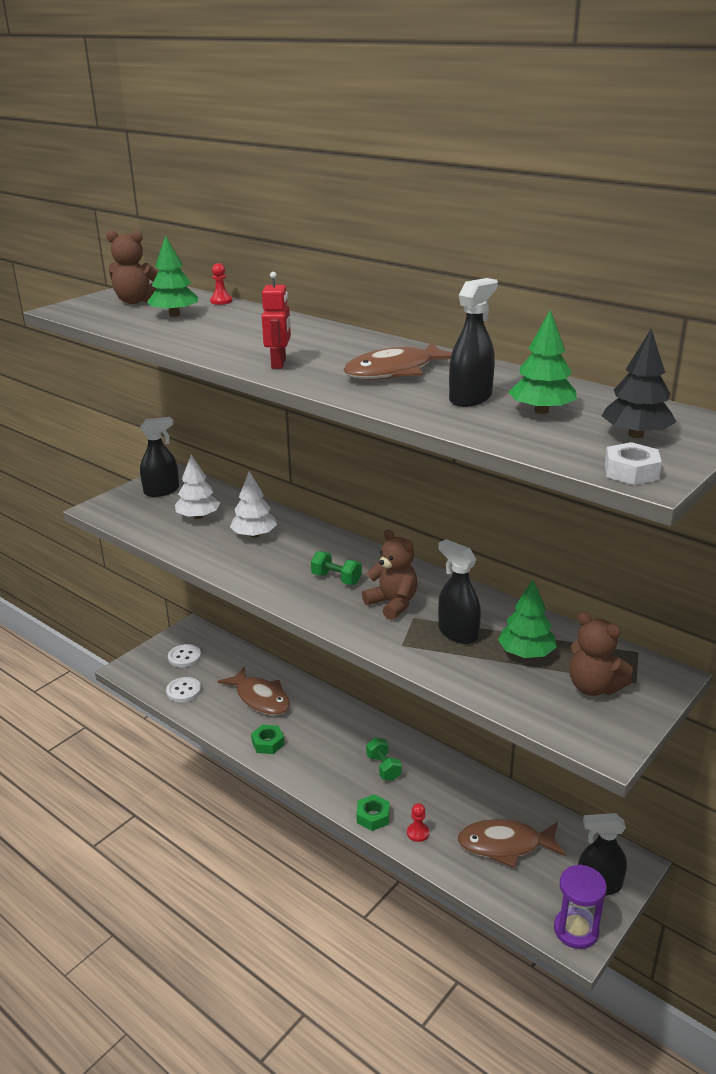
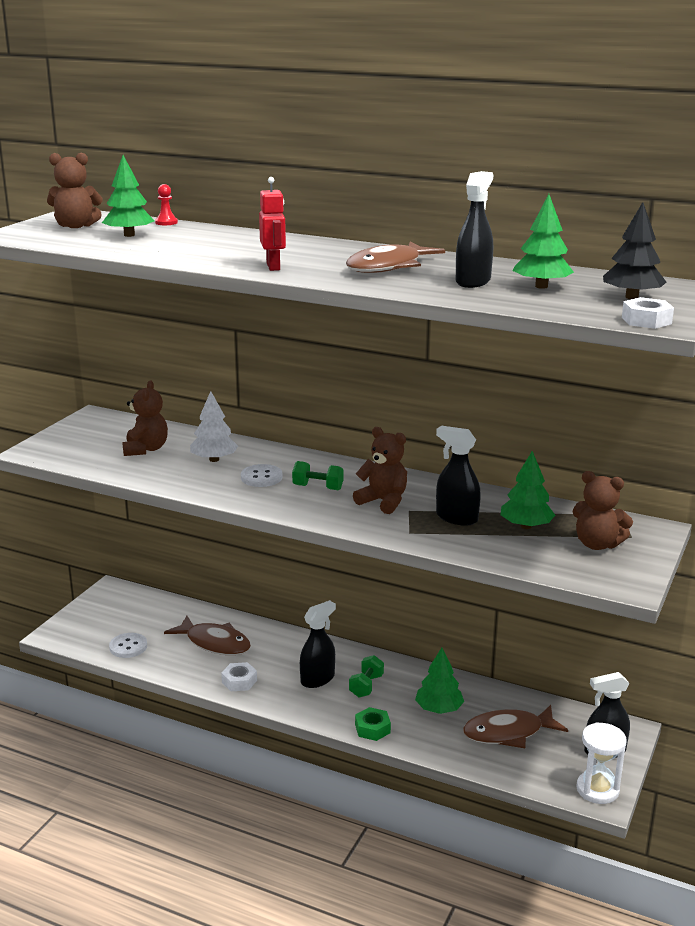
camera: 15 degrees left, 5 degrees down
black spray bottle [140,417,179,497] -> black spray bottle moved to [300,600,336,688]
white button [168,644,201,667] -> white button moved to [241,464,283,487]
white tree [175,454,220,519] -> brown teddy bear [123,381,168,456]
green nut [251,725,285,754] -> white nut [221,662,257,691]
green dumbbell [366,738,402,781] -> green dumbbell turned 60 degrees clockwise [349,655,384,697]
red pawn [407,803,429,842] -> none
purple hourglass [554,865,607,949] -> white hourglass [576,722,627,804]
none -> green tree [415,648,464,714]

